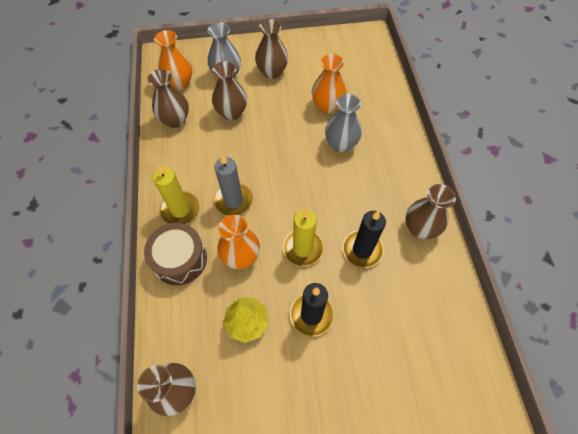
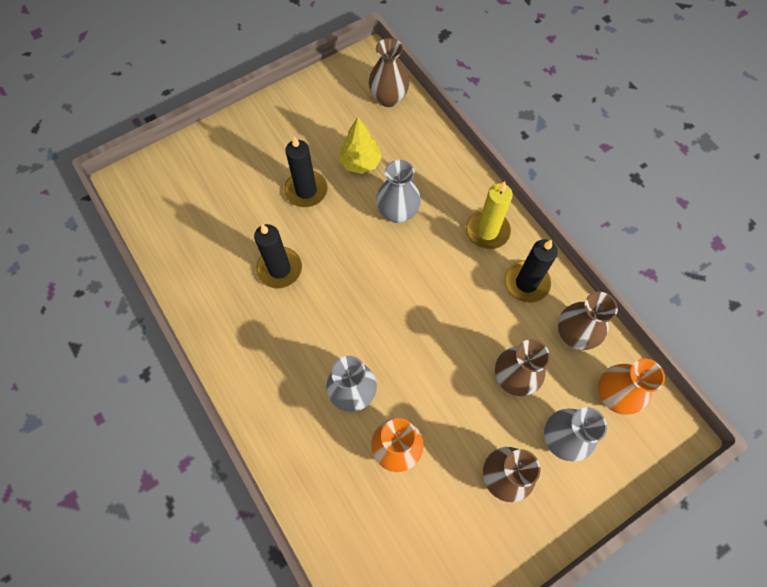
camera: 155 degrees right, 5 degrees up
brown drum [144,223,207,286] -> none
grey candle [214,154,253,216] -> none
orange vase [218,215,260,269] -> grey vase [376,160,421,223]
yellow candle [283,209,324,266] -> none
brown vase [406,184,456,239] -> none
none -> black candle [505,239,558,303]

